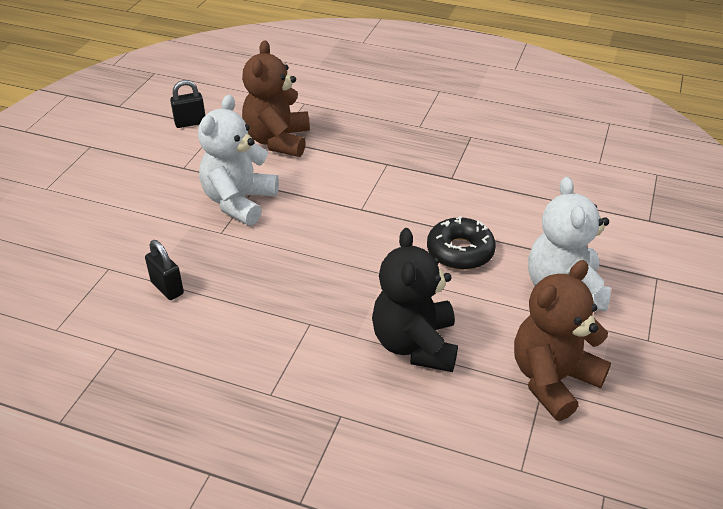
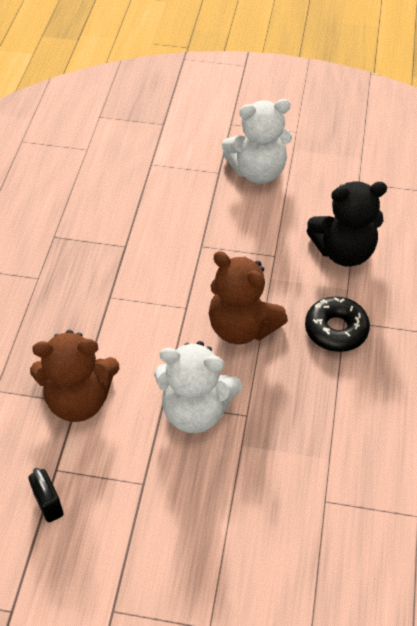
camera: 100 degrees left, 10 degrees up
black padlock [145,240,184,300] -> none
black donut [427,216,496,270] -> black donut moved to [305,296,370,352]
brown teddy bear [514,260,611,421] -> brown teddy bear moved to [209,251,288,344]

